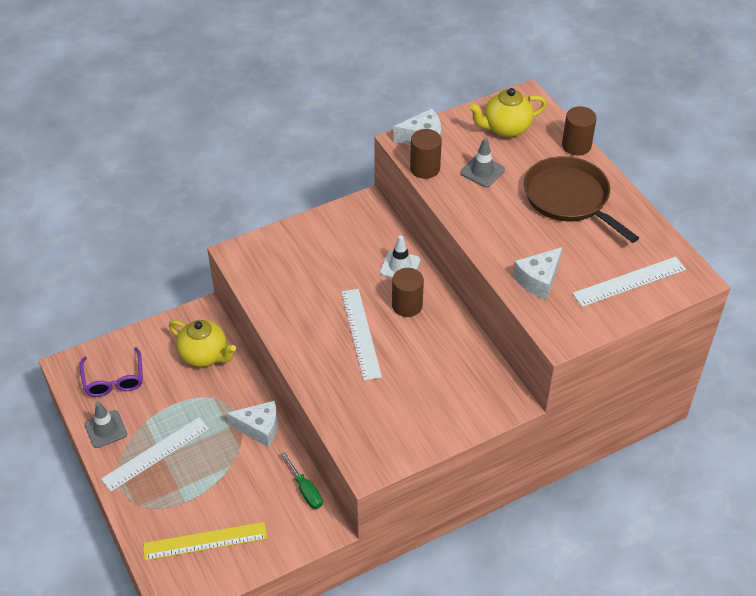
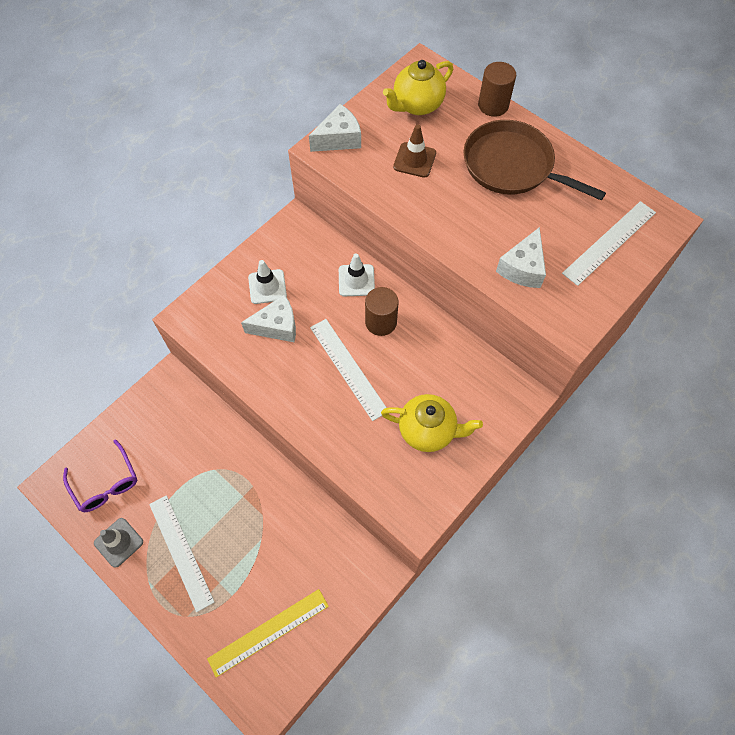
camera: 20 degrees left, 15 degrees up
white ruler [101,417,209,491] -> white ruler turned 60 degrees counterclockwise [149,495,214,612]
yellow teapot [169,320,236,367] -> yellow teapot moved to [381,394,483,452]
white cheese [226,401,277,447] -> white cheese moved to [241,295,296,342]
green screwdriver [281,452,323,509] -> none
brown cylinder [410,129,442,179] -> none
grey traffic cone [460,138,505,187] -> brown traffic cone [393,125,436,178]
none -> white traffic cone [248,260,287,304]

